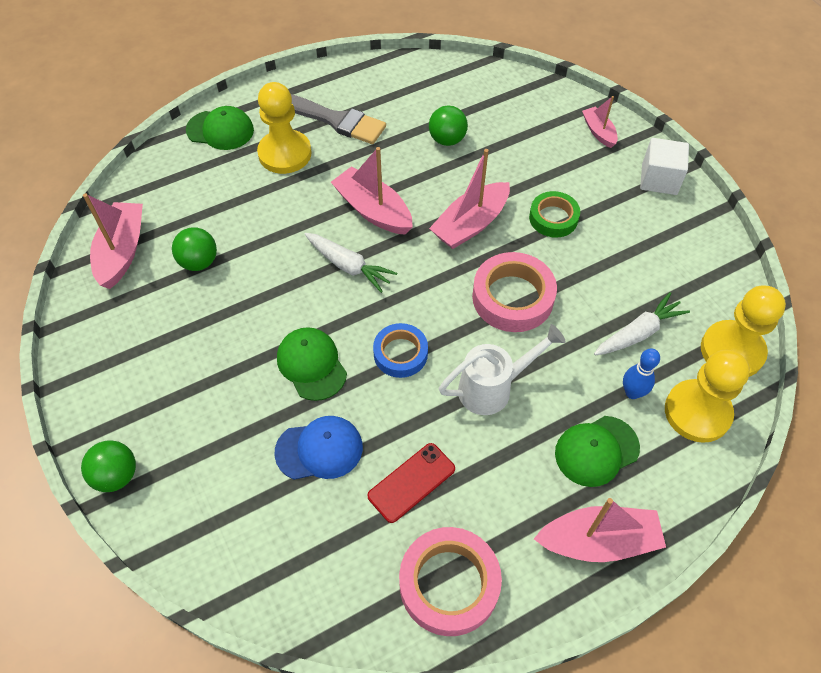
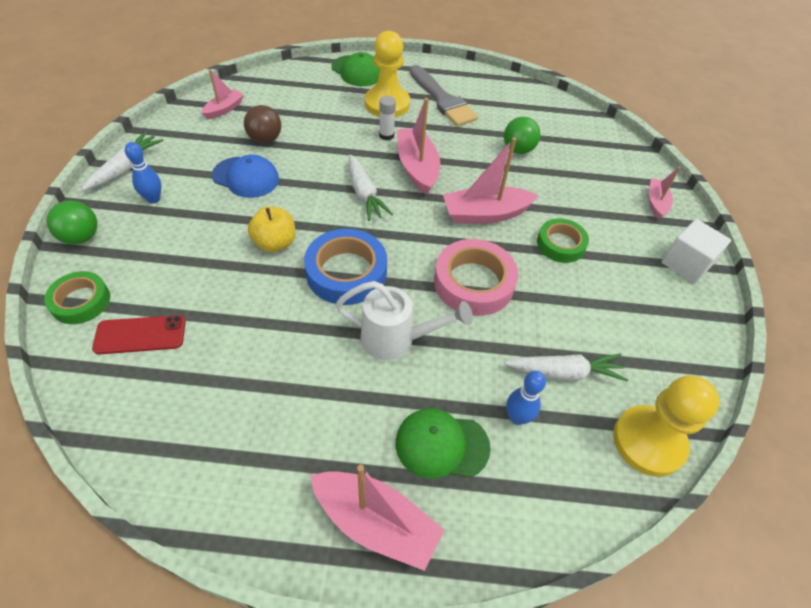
camera: 30 degrees right, 5 degrees down
pink boat [83,193,143,289] -> pink boat [202,69,244,119], size x0.58
green ball [172,227,217,271] -> brown ball [244,105,281,144]
blue cap [274,416,363,480] -> blue cap moved to [212,155,279,198]
green cap [277,327,347,401] -> yellow apple [248,207,295,252]
red phone [367,443,455,523] -> red phone moved to [92,315,186,354]
blue tape [373,323,428,378] -> blue tape [304,229,387,305], size x1.57
pink tape [399,527,502,636] -> none
yellow pawn [665,350,750,443] -> none
none -> green tape [44,271,110,324]
none -> white carrot [81,132,163,191]
none -> blue bowling pin [125,142,161,204]
none -> white glue stick [379,96,396,140]

